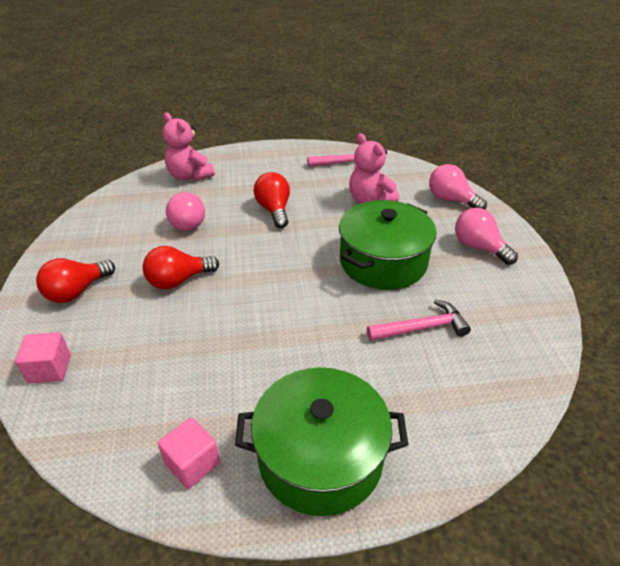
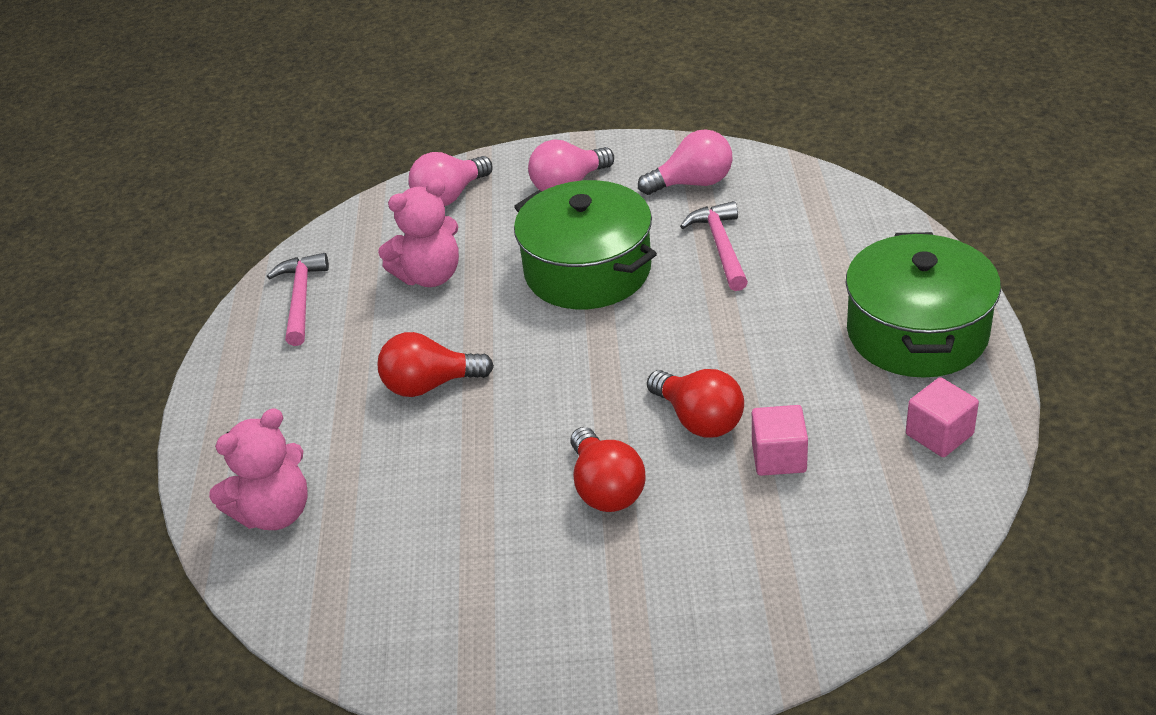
camera: 80 degrees left, 0 degrees up
pink cube [15,332,71,384] -> pink cube moved to [752,405,808,476]
red light bulb [36,258,115,303] -> red light bulb moved to [647,369,744,438]
pink light bulb [166,192,205,231] -> pink light bulb moved to [638,129,732,195]

